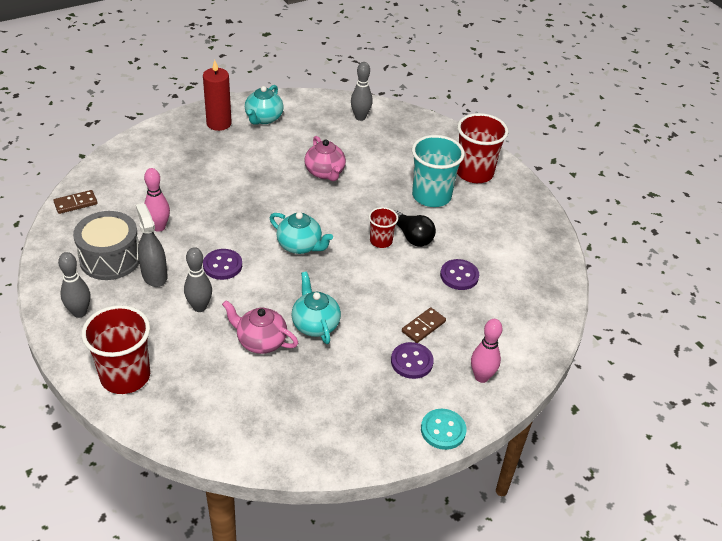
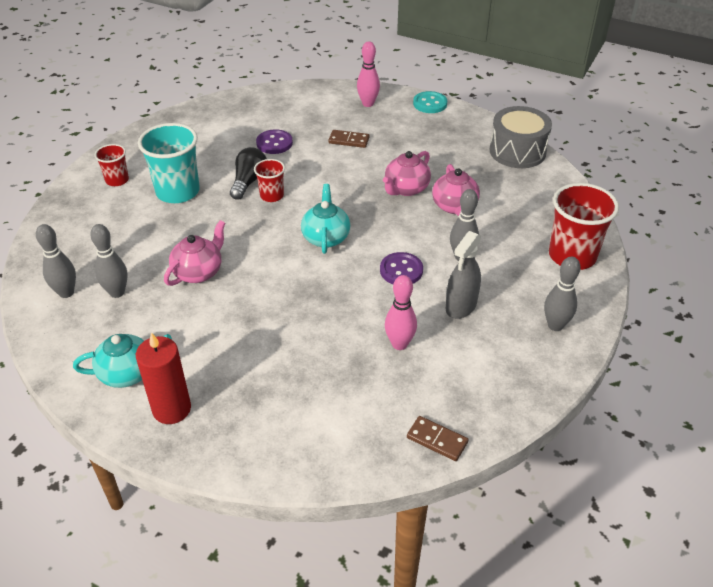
camera: 120 degrees left, 0 degrees up
grey drum [73,211,139,280] -> grey drum moved to [489,106,552,168]
turquoise teapot [291,272,341,344] -> pink teapot [383,151,431,196]
purple button [391,342,434,379] -> none
red cup [457,113,508,183] -> red cup [95,144,129,186], size x0.54
none -> grey bowling pin [90,224,128,298]

